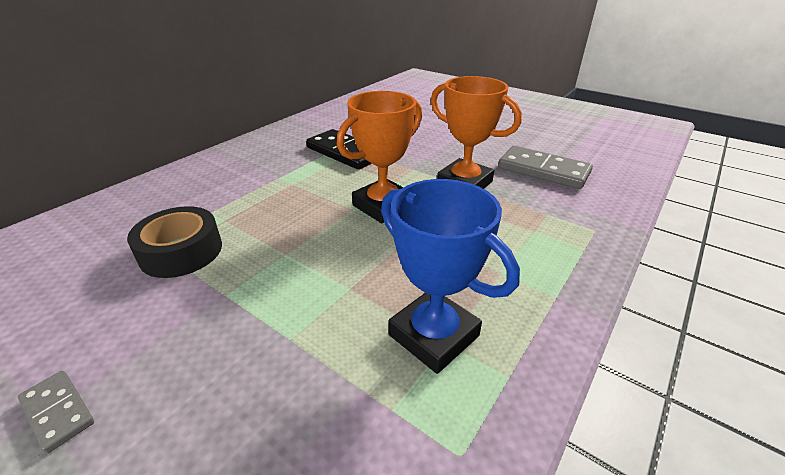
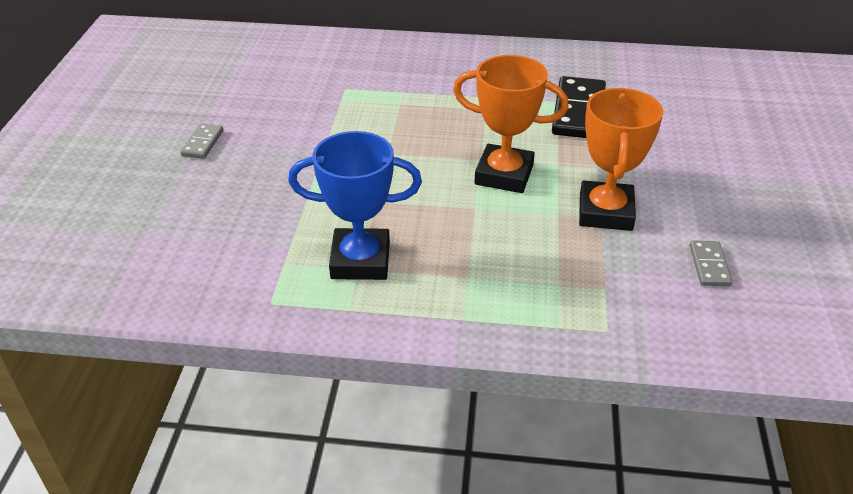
camera: 60 degrees right, 5 degrees up
black tape [127,206,222,278] -> none
blue trophy [381,179,520,374] -> blue trophy turned 75 degrees clockwise [288,131,422,280]
grey domino [498,146,593,189] -> grey domino [690,240,732,286], size x0.51

